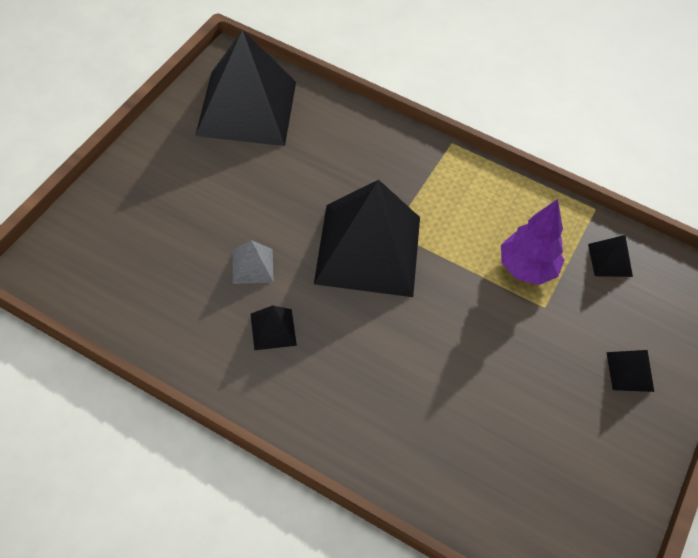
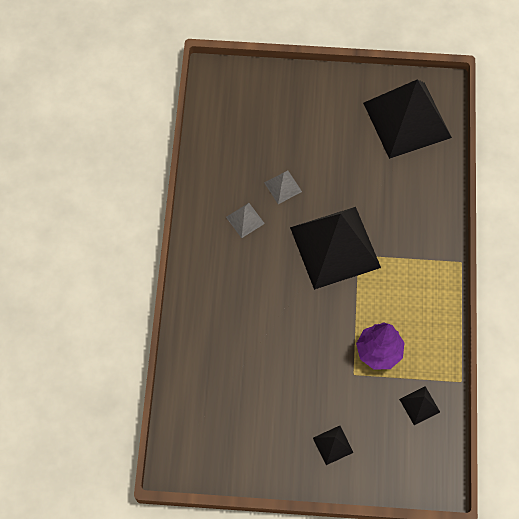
camera: 70 degrees right, 10 degrees up
black pyramid [251,305,297,350] -> grey pyramid [226,203,265,238]

